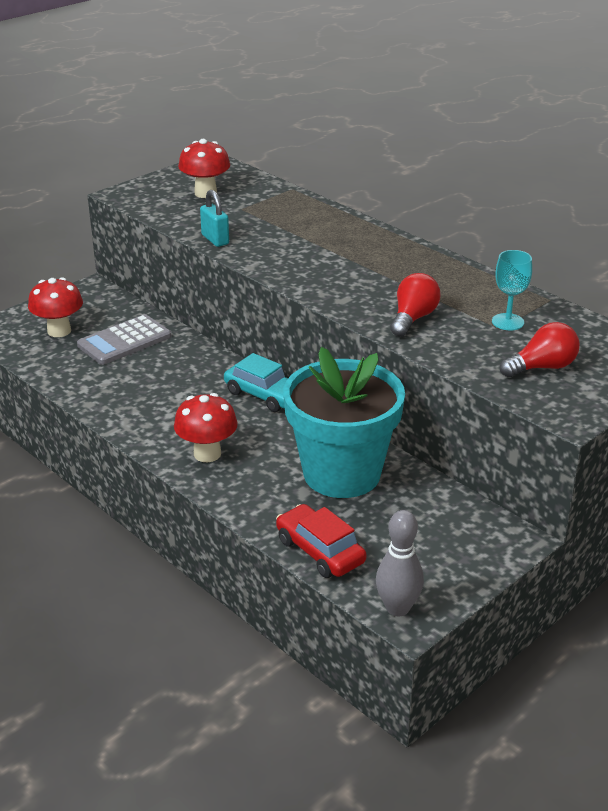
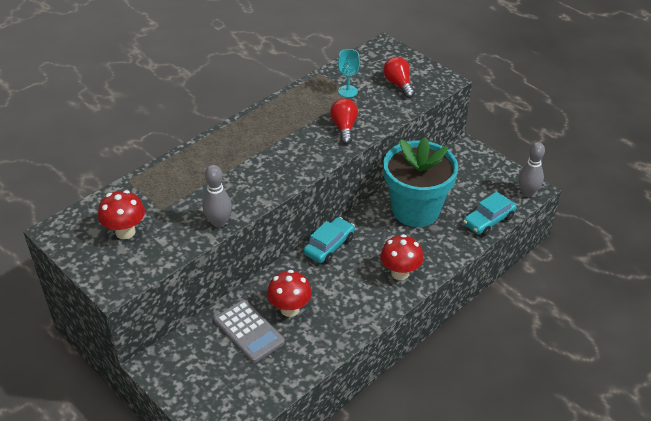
camera: 90 degrees left, 10 degrees up
red mushroom [28,277,83,337] -> red mushroom moved to [267,270,312,317]
turquoise padlock [200,190,229,247] -> grey bowling pin [203,165,232,228]
red car [276,504,366,578] -> turquoise car [463,192,517,236]
red light bulb [390,273,441,337] -> red light bulb turned 60 degrees clockwise [330,98,358,144]

